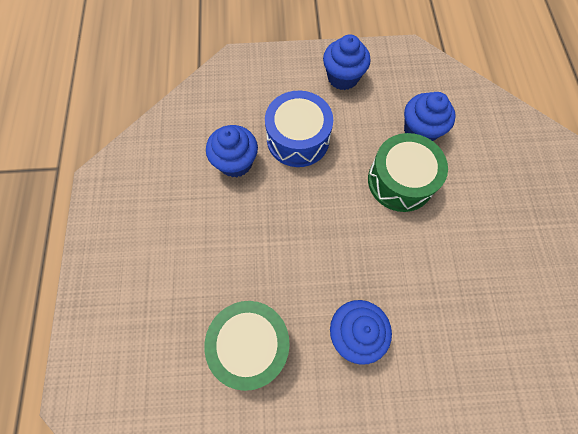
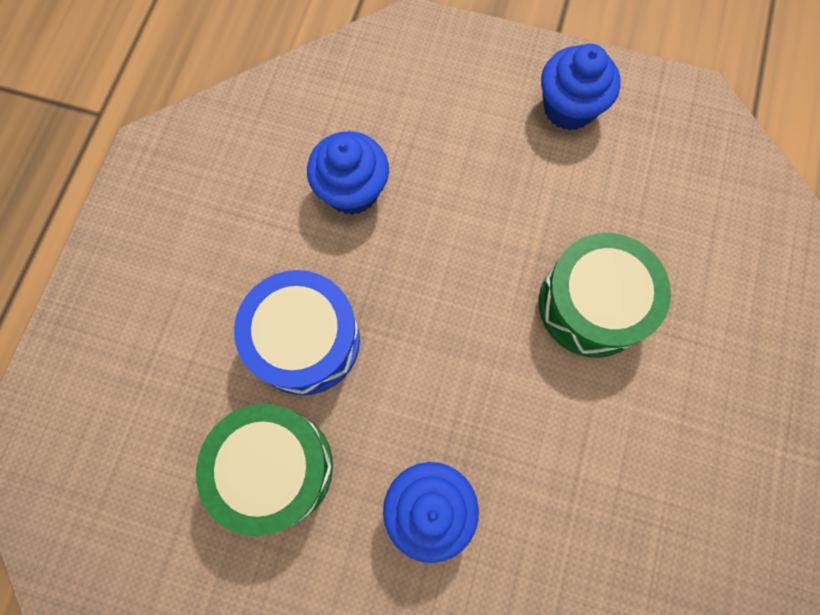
camera: 20 degrees right, 5 degrees up
blue drum [265,91,333,167] -> blue drum moved to [234,270,360,395]
blue cupcake [404,92,456,141] -> none

